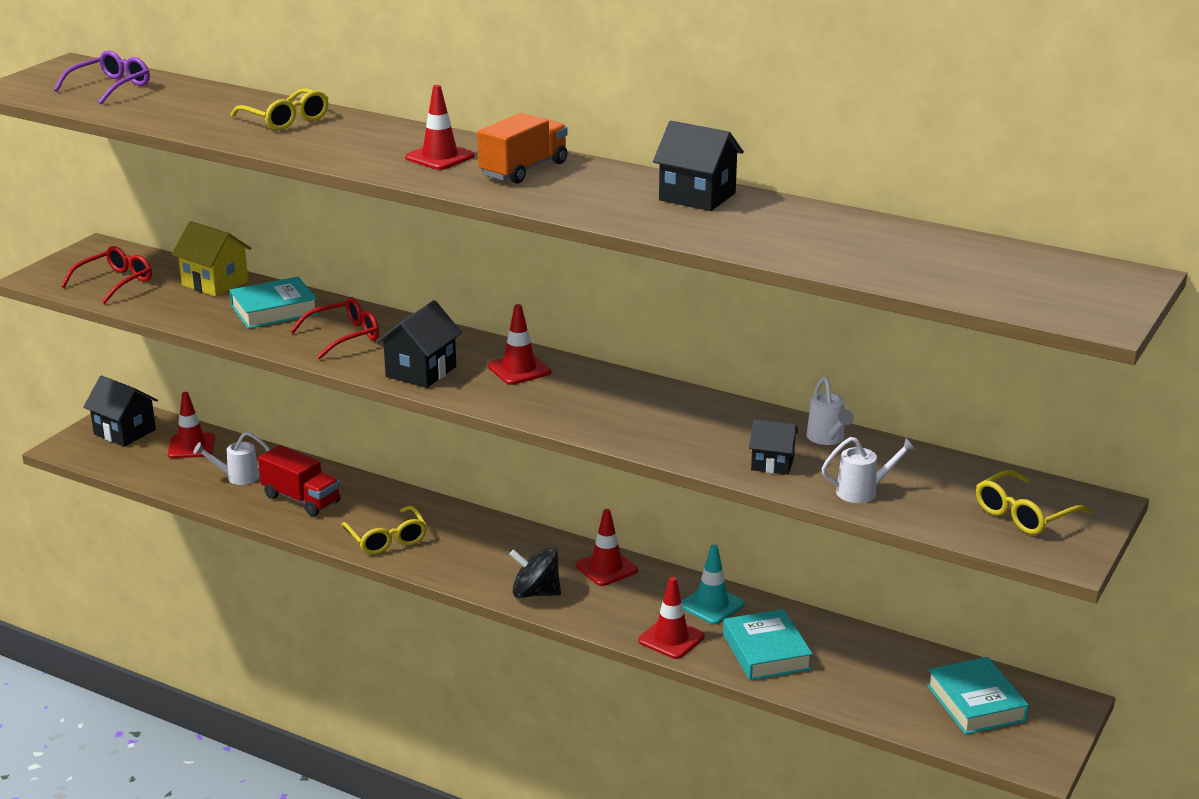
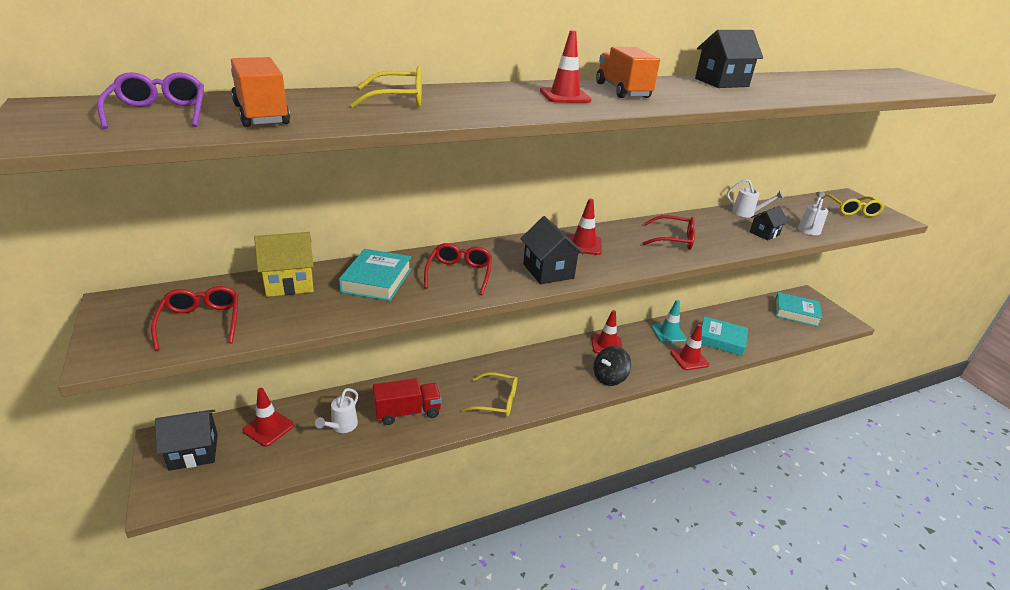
camera: 55 degrees left, 5 degrees up
none -> orange truck [231,57,290,127]
none -> red glasses [643,215,695,250]

